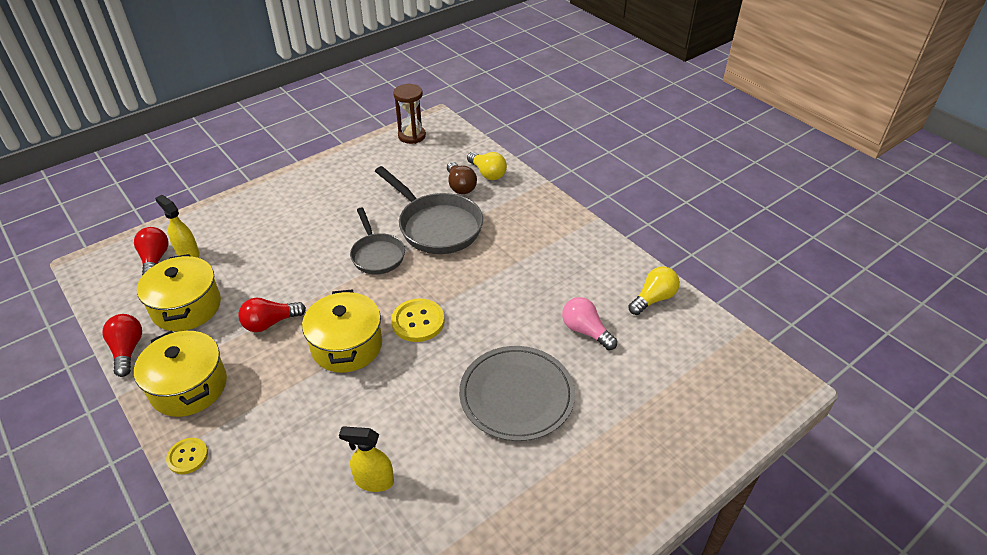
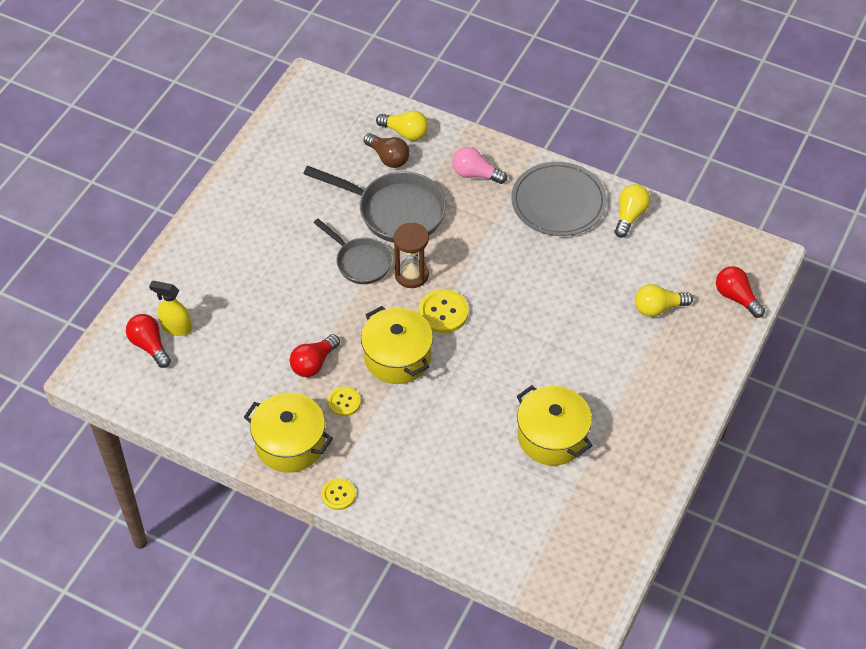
camera: 25 degrees left, 10 degrees up
red light bulb [102,314,142,377] -> red light bulb moved to [716,266,765,318]
yellow pot [137,254,221,331] -> yellow pot moved to [517,385,593,465]
yellow spray bottle [339,426,394,492] -> none
brown hourglass [393,84,426,144] -> brown hourglass moved to [394,223,429,288]
grey plate [459,346,575,441] -> grey plate moved to [511,162,607,236]
pink light bulb [562,297,617,350] -> pink light bulb moved to [452,147,507,184]
none -> yellow button [328,387,361,416]
none -> yellow light bulb [635,284,693,317]

